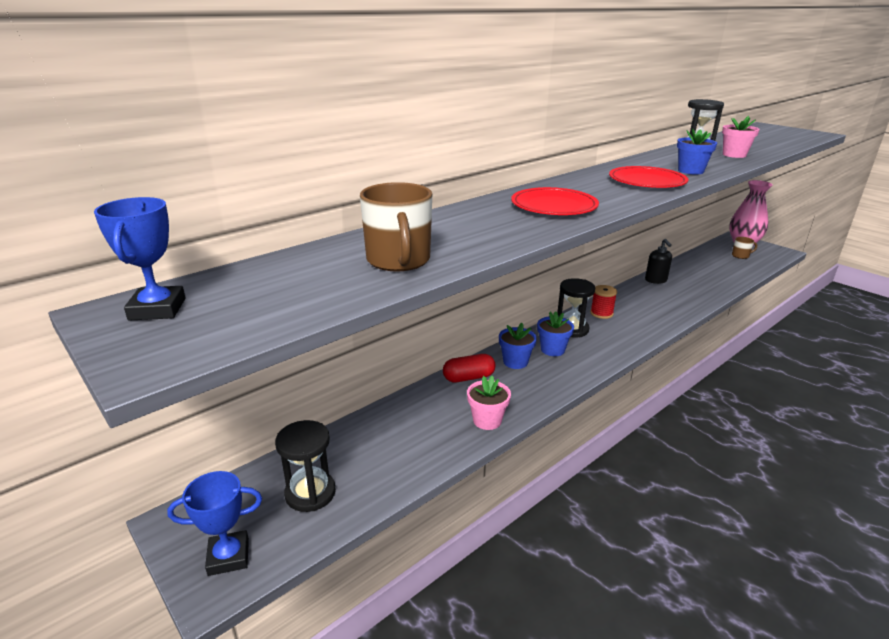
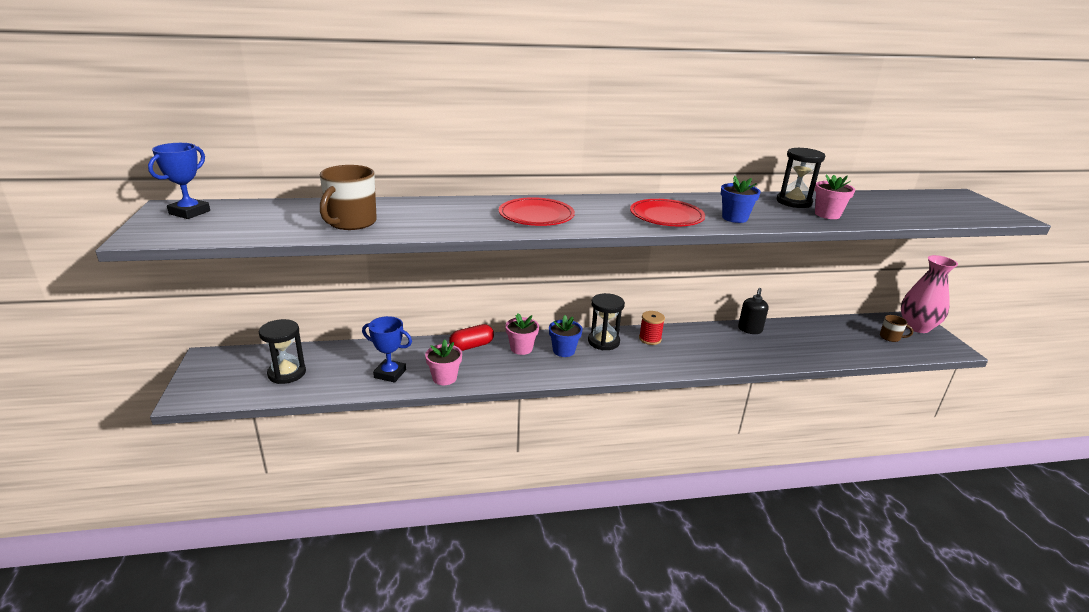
camera: 30 degrees right, 0 degrees up
blue trophy [167,471,262,576] -> blue trophy moved to [362,316,412,383]
red capsule [443,354,496,382] -> red capsule turned 45 degrees counterclockwise [449,324,494,351]
blue flower pot [499,323,537,369] -> pink flower pot [505,313,539,355]

